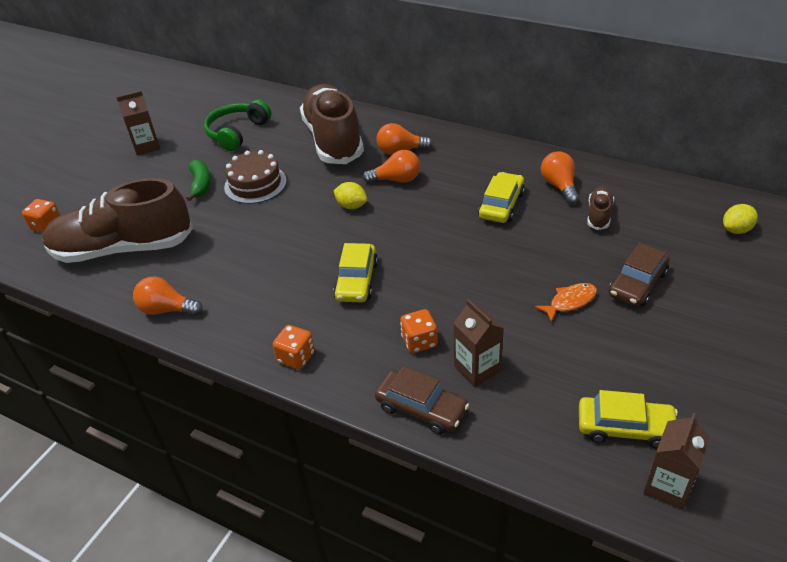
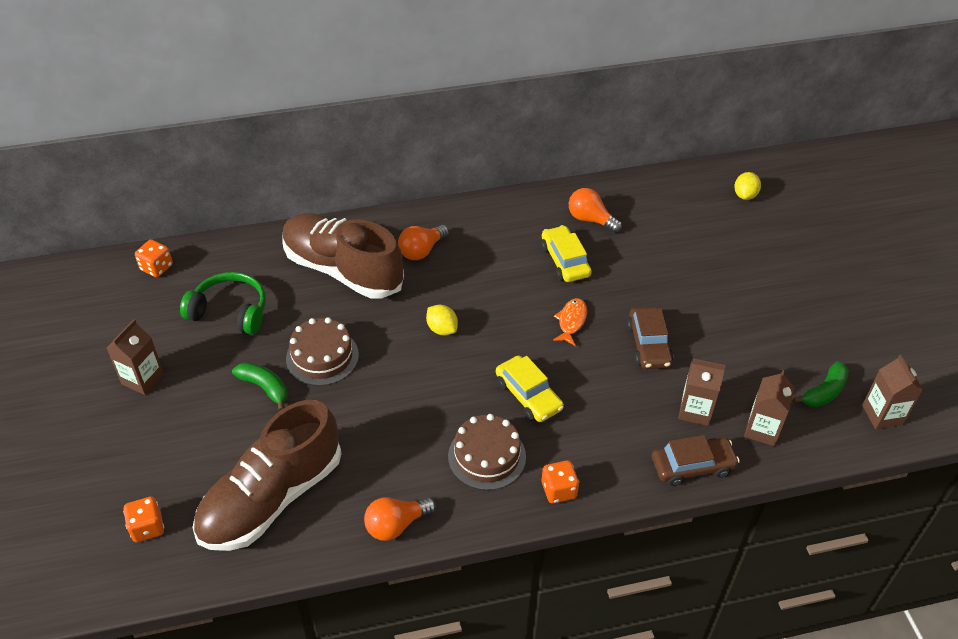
camera: 45 degrees left, 5 degrees up
green headphones [204,100,271,151] -> green headphones turned 120 degrees clockwise [180,272,266,335]
yellow lemon [333,182,367,209] -> yellow lemon turned 60 degrees clockwise [426,305,458,335]
orange light bulb [362,150,420,183] -> none
orange dice [400,309,438,353] -> orange dice moved to [135,239,173,277]
orange fish [535,283,597,322] -> orange fish moved to [553,298,587,346]
yellow car [579,390,678,448] -> green banana [793,361,849,407]
brown shoe [587,186,614,230] -> none
brown car [609,243,670,307] -> brown car moved to [627,307,673,369]
none -> brown cake [448,414,526,490]
none -> brown carton [744,370,795,446]

